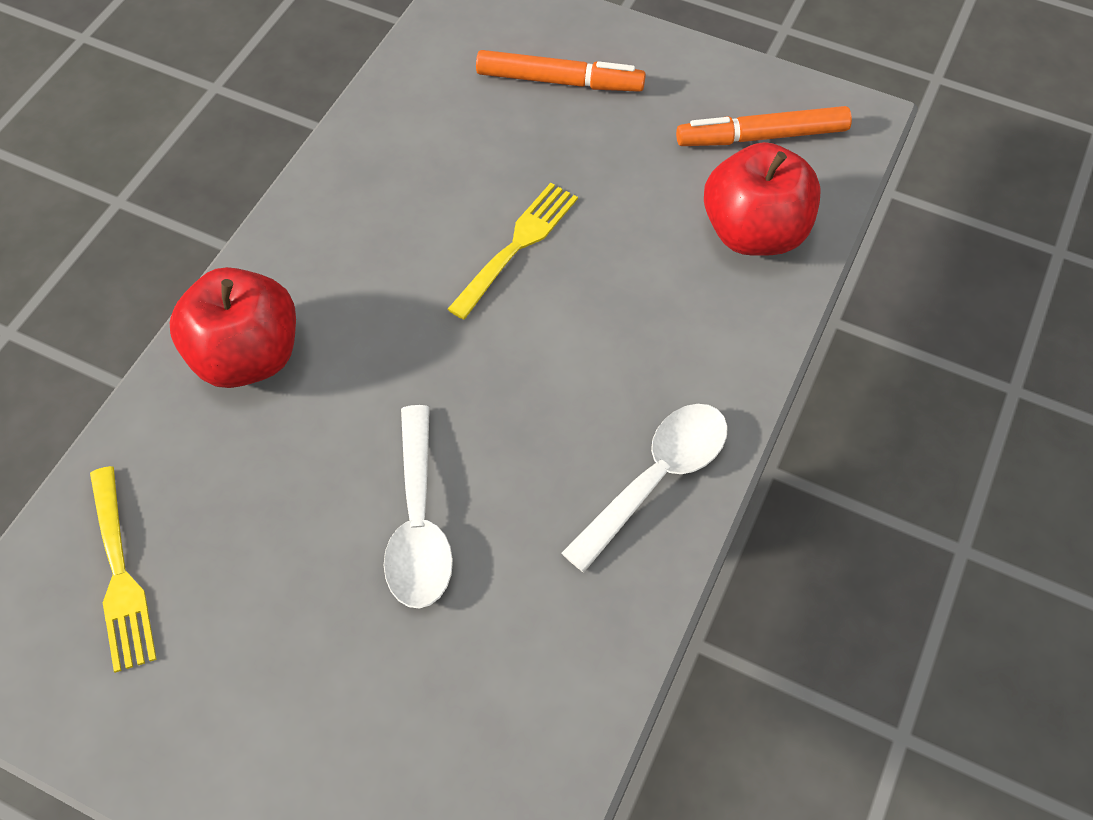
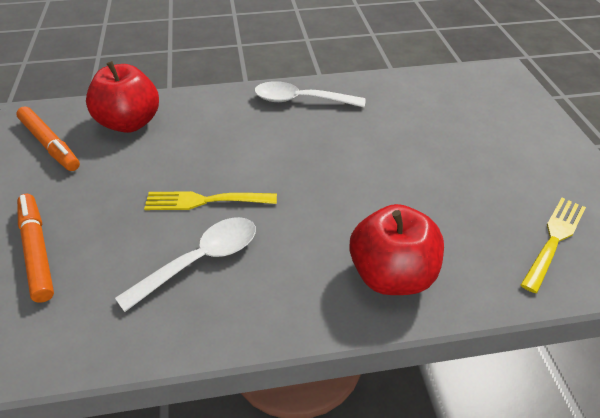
camera: 125 degrees left, 15 degrees down
white spoon [384,405,453,609] -> white spoon moved to [115,217,256,312]

